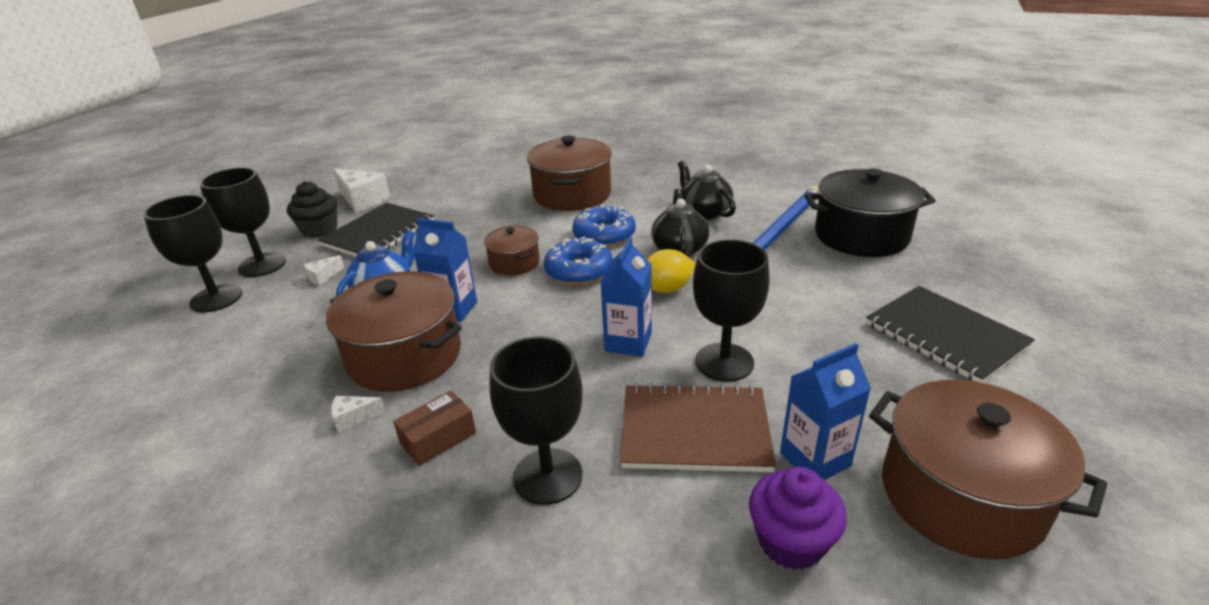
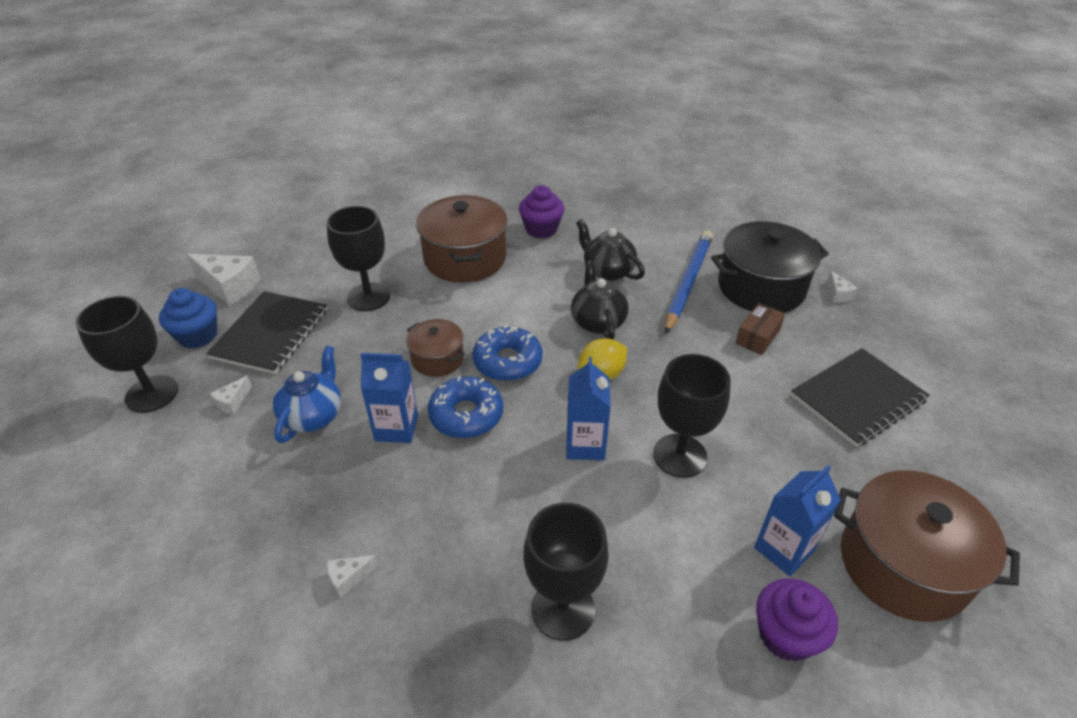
camera: 15 degrees left, 10 degrees up
black goblet [143,195,242,313] -> black goblet moved to [327,206,391,311]
black cupcake [287,181,338,238] -> blue cupcake [159,288,217,349]
brown pot [326,271,462,392] -> none
brown box [393,390,476,466] -> brown box moved to [735,303,785,355]
blue donut [572,204,636,247] -> blue donut moved to [428,376,503,438]
brown notebook [621,383,776,472] -> none
black notebook [866,286,1035,383] -> black notebook turned 75 degrees counterclockwise [791,348,930,447]
none -> purple cupcake [519,185,564,238]
none -> white cheese [827,271,858,302]

